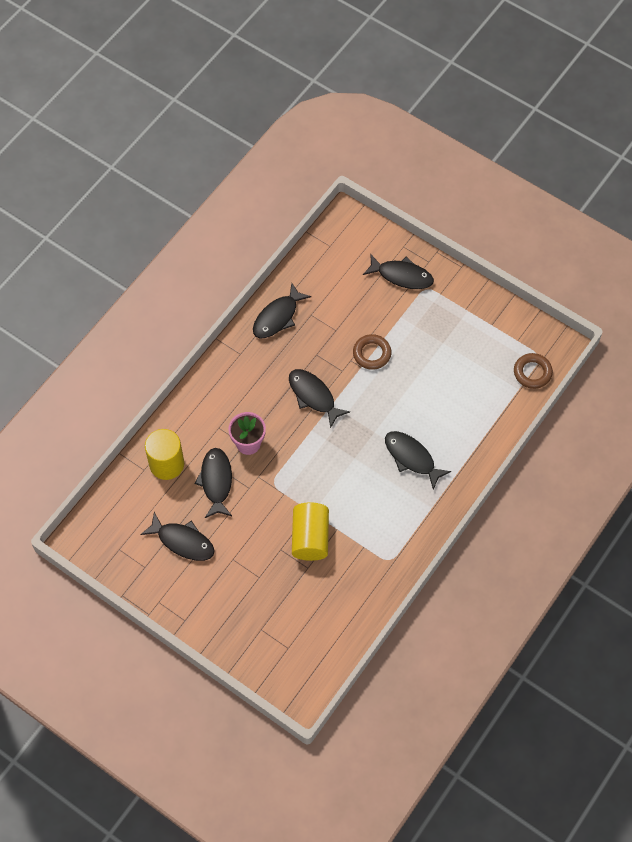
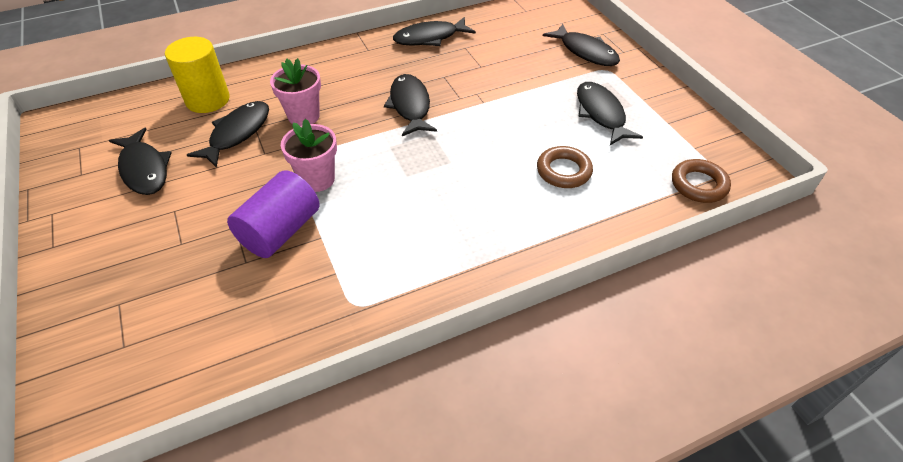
camera: 30 degrees right, 15 degrees down
yellow cylinder [292,502,329,561] -> purple cylinder [227,170,320,258]
brown ring [353,334,392,370] -> brown ring moved to [537,146,593,188]
black fish [385,431,451,490] -> black fish moved to [577,82,643,145]
none -> pink flower pot [281,119,337,192]

